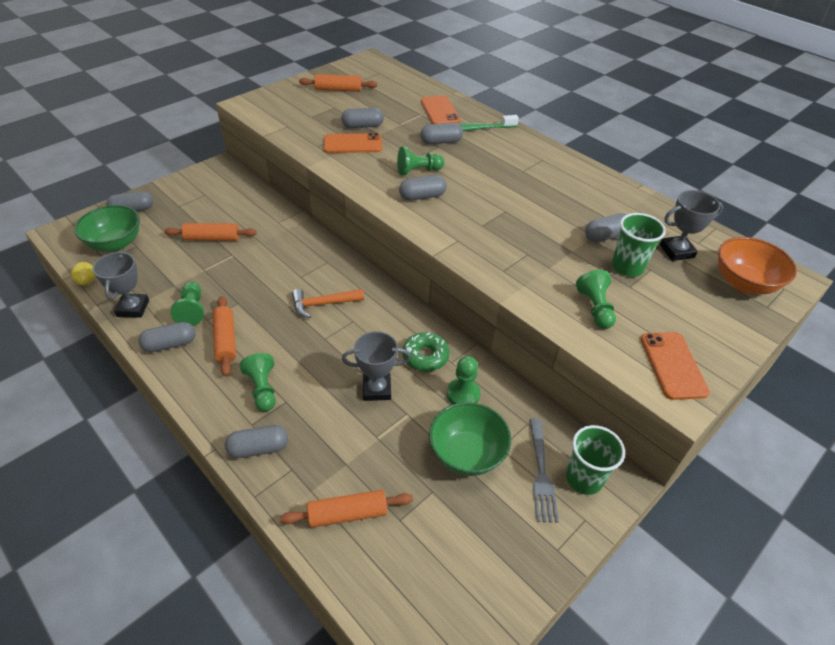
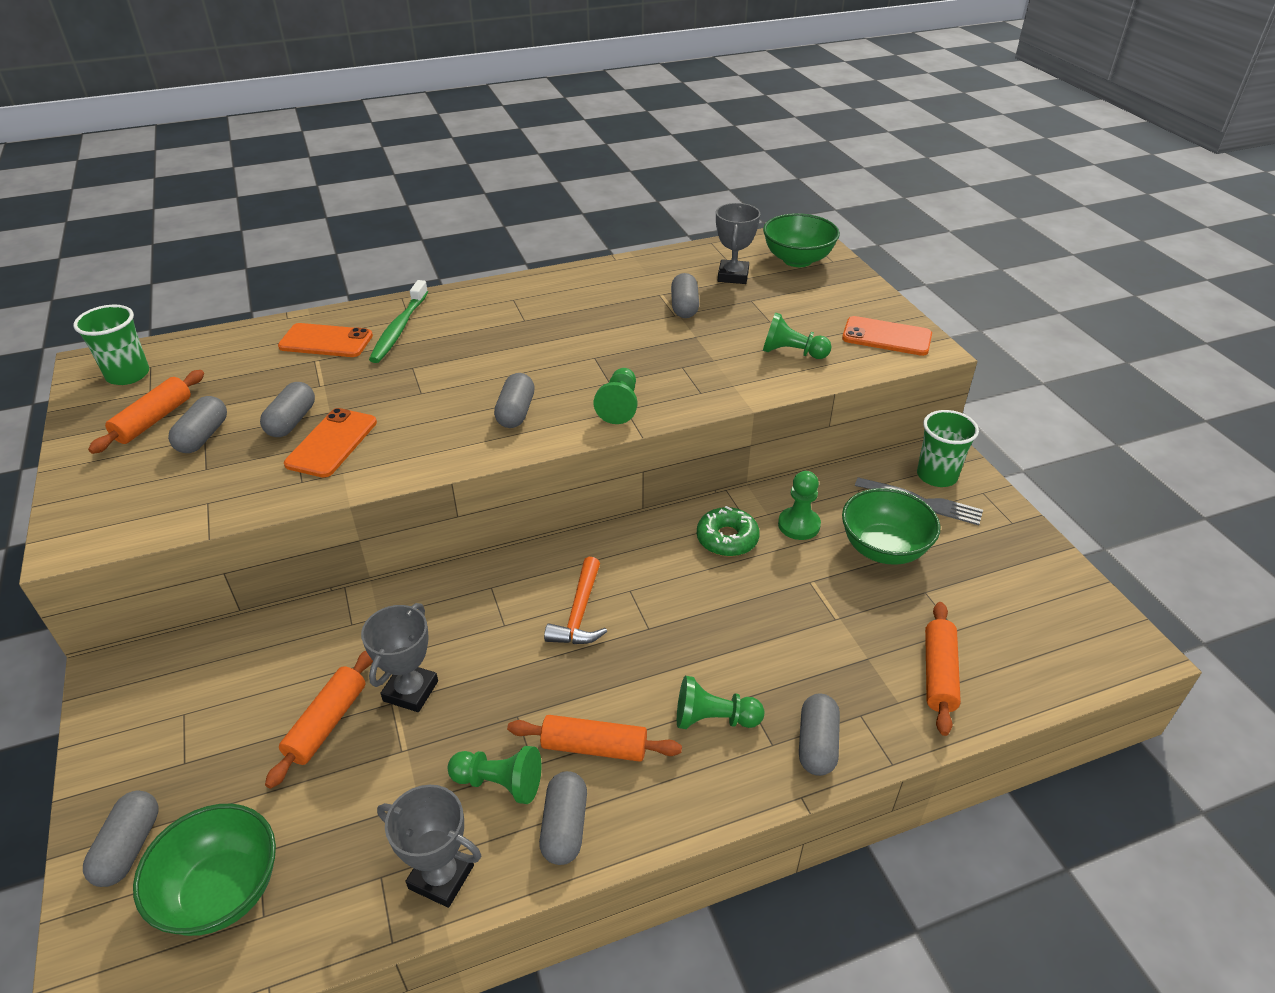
camera: 65 degrees left, 5 degrees down
yellow lemon [71,262,95,285] -> none
grey trophy [342,331,411,401] -> grey trophy moved to [361,603,438,712]
green pawn [397,146,444,175] -> green pawn moved to [594,368,637,424]
grey capsule [420,123,463,144] -> grey capsule moved to [168,396,227,453]
green cup [612,213,666,277] -> green cup moved to [73,305,149,385]
orange bowl [718,237,797,294] -> green bowl [763,213,840,267]

